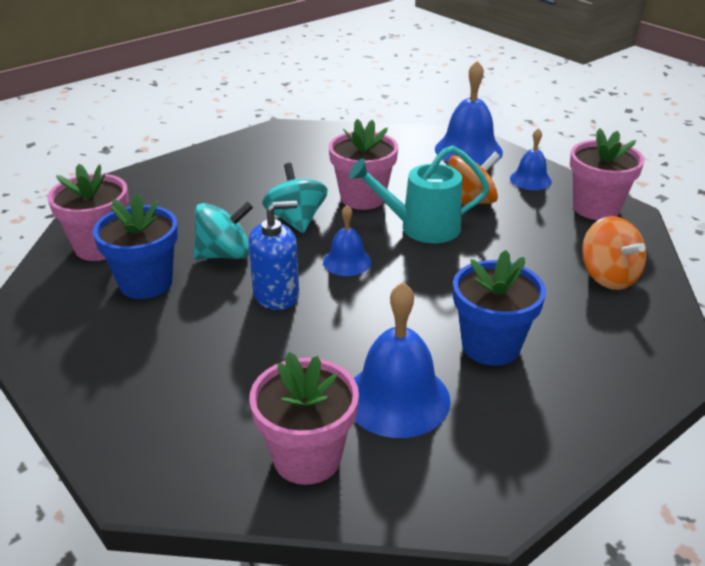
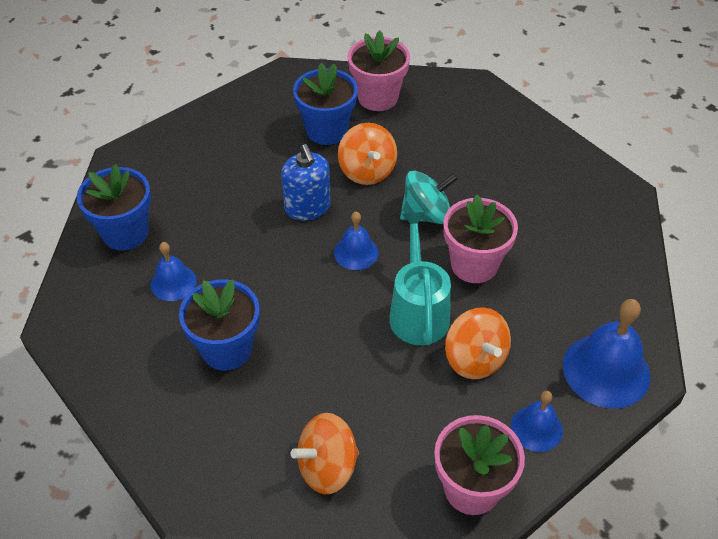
camera: 90 degrees right, 15 degrees up
turquoise spinning top [193,202,253,259] -> orange spinning top [338,123,397,185]
pink flower pot [249,352,359,485] -> blue flower pot [77,164,151,251]
blue bell [354,282,451,438] -> blue bell [150,242,197,301], size x0.57

